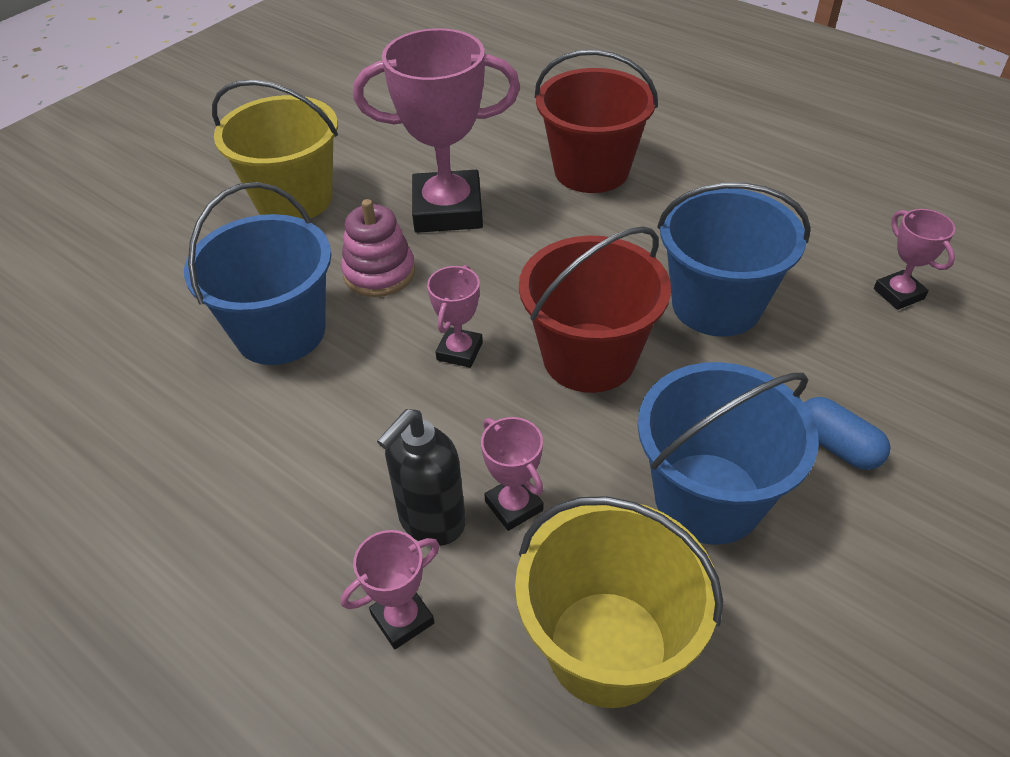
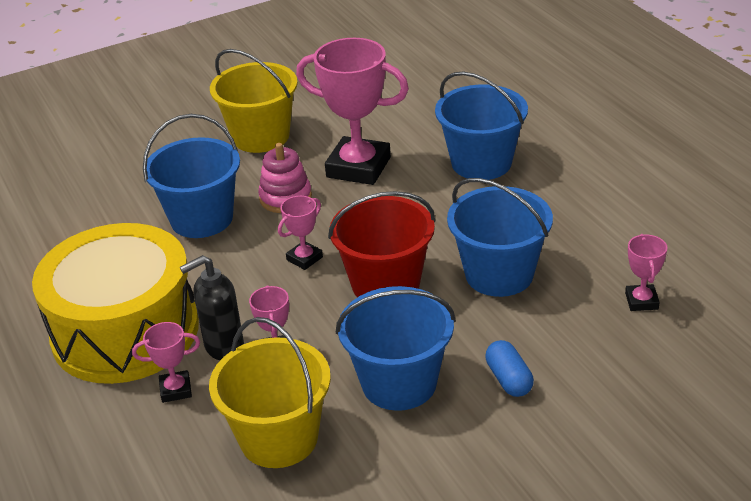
camera: 25 degrees right, 10 degrees down
red bucket [535,50,658,193] -> blue bucket [435,72,528,180]
none -> yellow drum [32,223,199,384]

